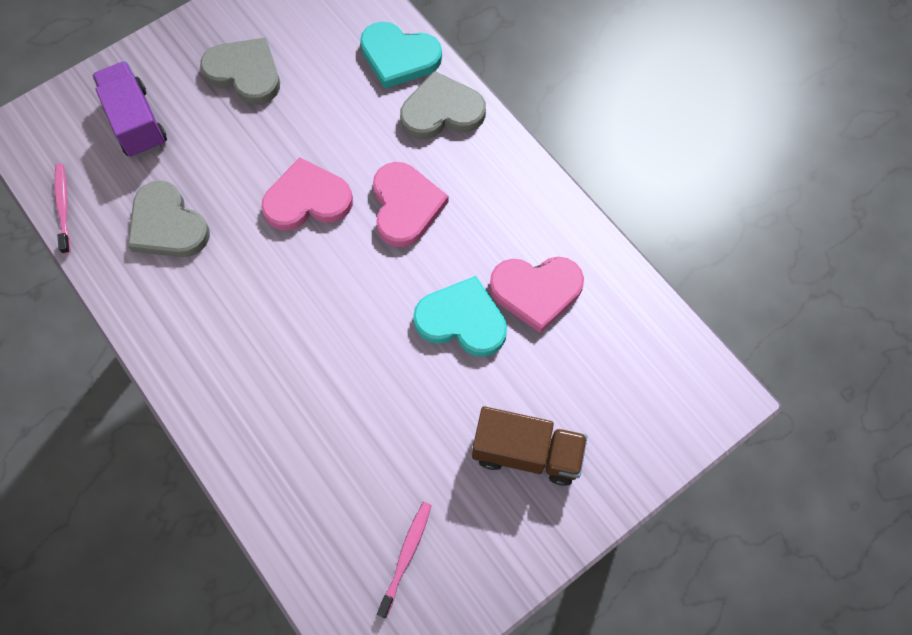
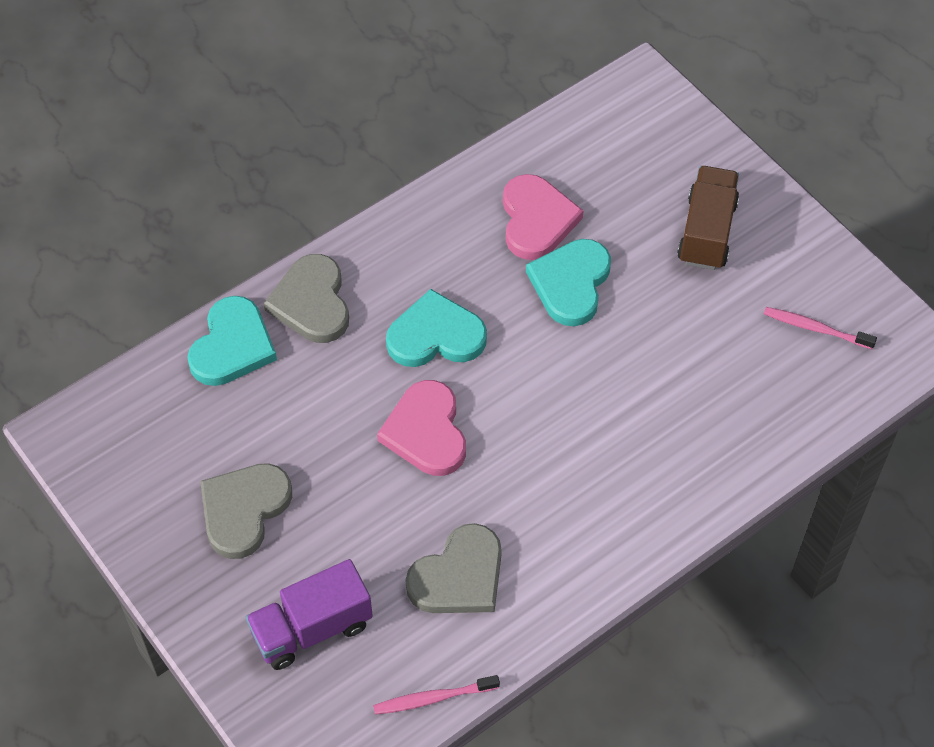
camera: 90 degrees left, 10 degrees down
pink heart [373,162,449,247] -> turquoise heart [386,289,487,367]

